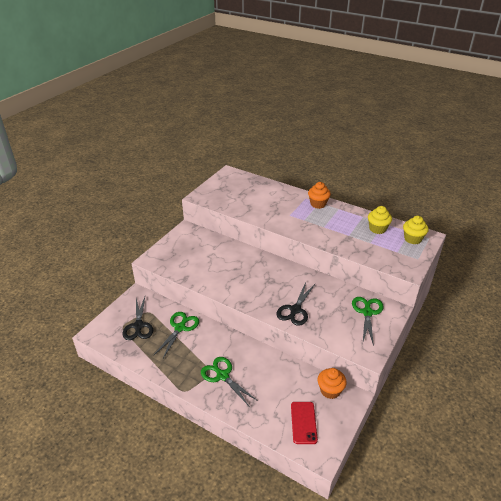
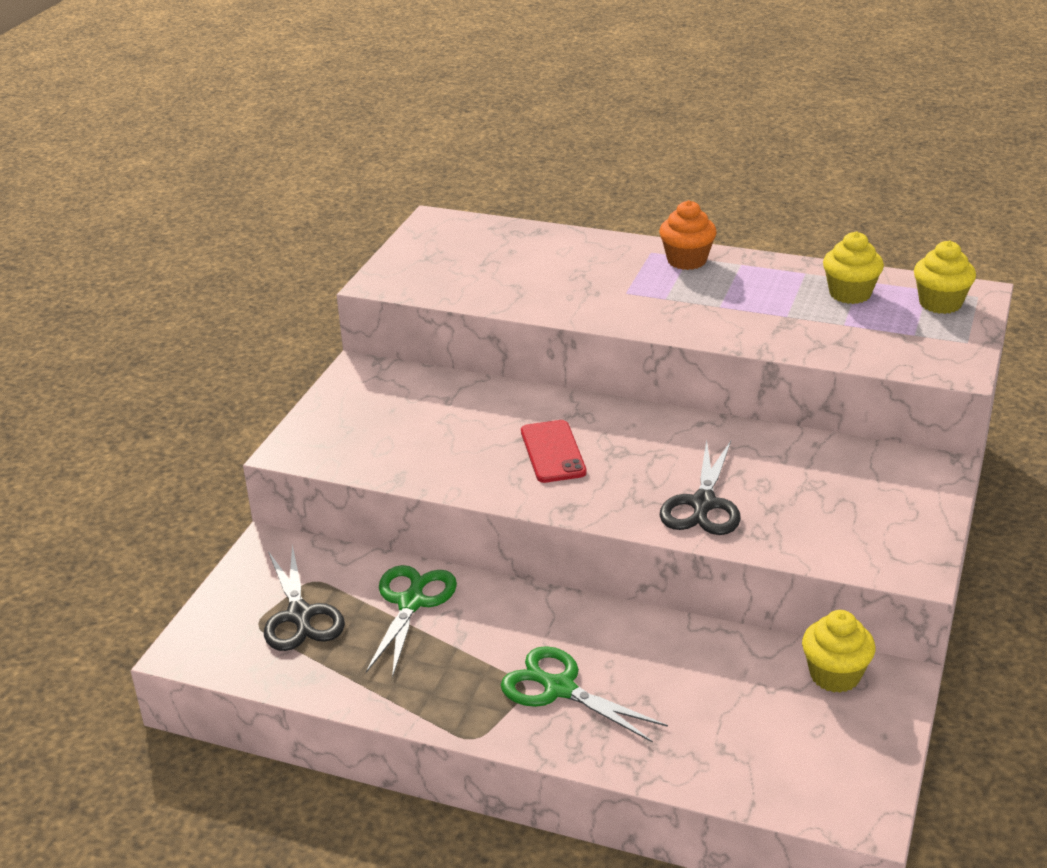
camera: 10 degrees left, 5 degrees down
red phone [291,402,318,444] -> red phone moved to [521,420,587,483]
orange cupcake [318,368,347,399] -> yellow cupcake [802,610,875,693]
green scissors [352,297,384,346] -> none

